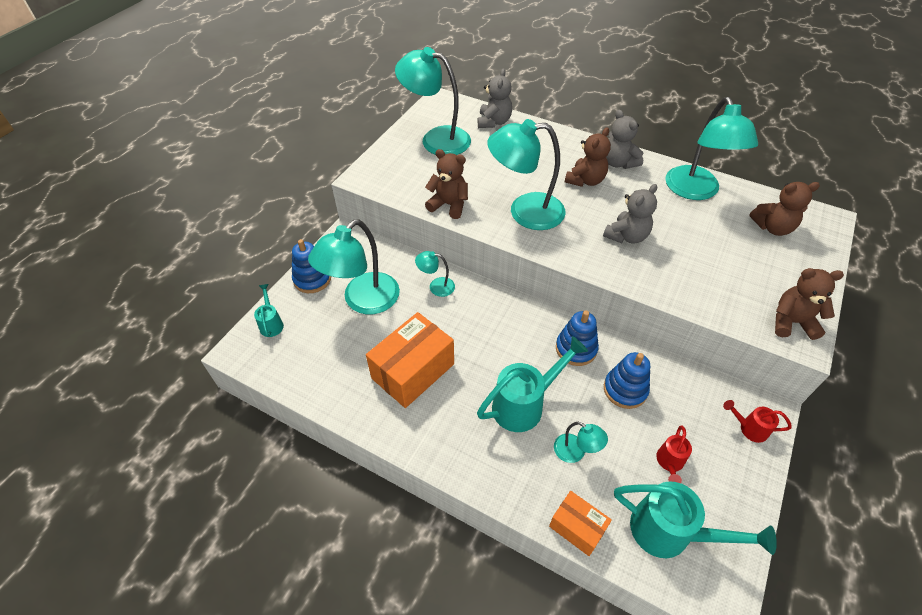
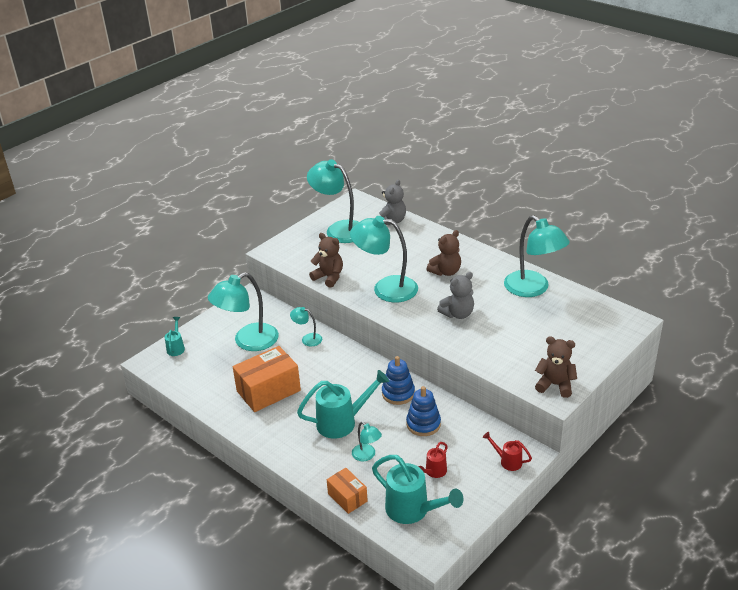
camera: 15 degrees right, 15 degrees down
blue stacking toy [292,239,331,293] -> none
grey teddy bear [606,110,643,169] -> none
turquoise lamp [665,97,758,200] -> turquoise lamp turned 45 degrees counterclockwise [504,215,570,297]
brown teddy bear [749,182,820,236] -> none

